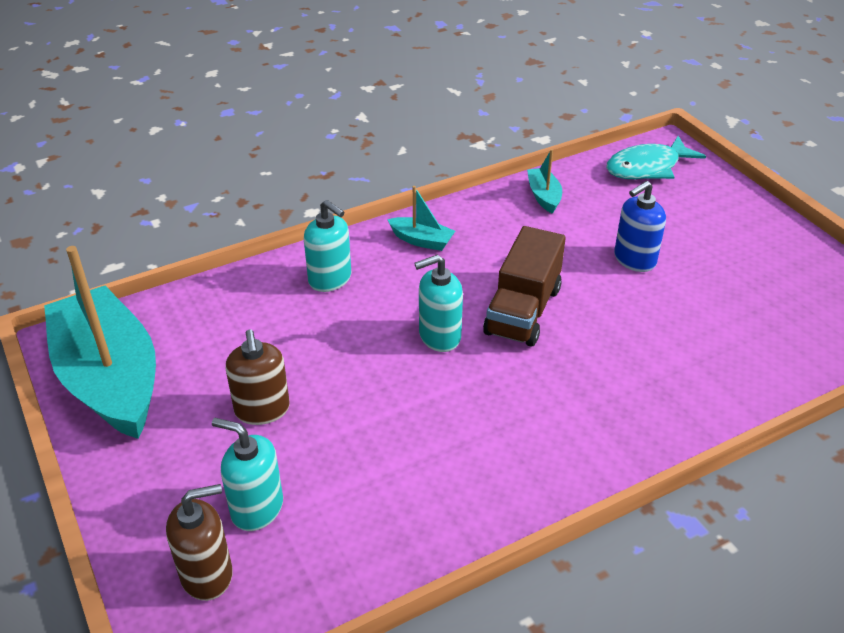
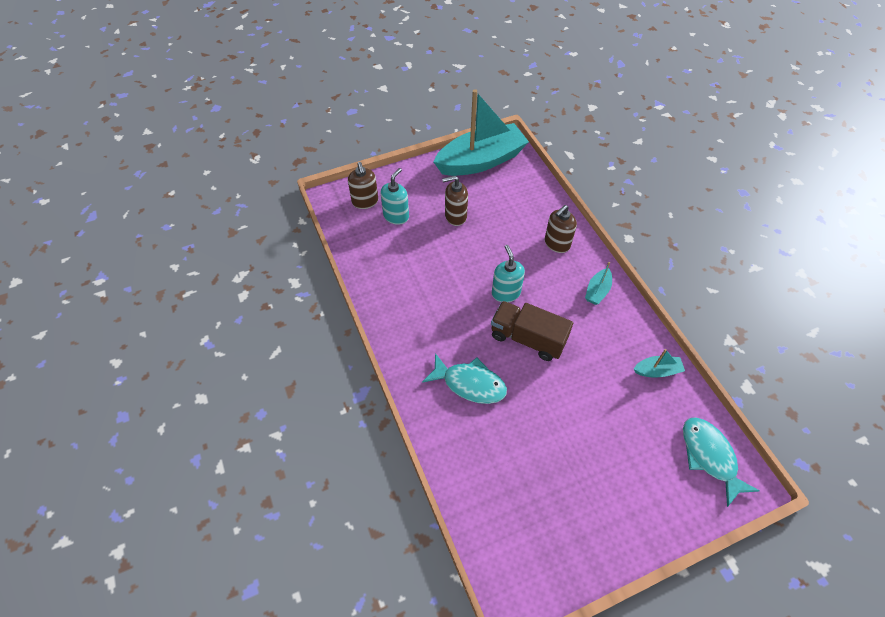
camera: 95 degrees right, 15 degrees up
turquoise soap dispenser [304,200,351,292] -> brown soap dispenser [545,205,577,253]
blue soap dispenser [614,181,666,272] -> none
none -> turquoise fish [422,353,507,404]

